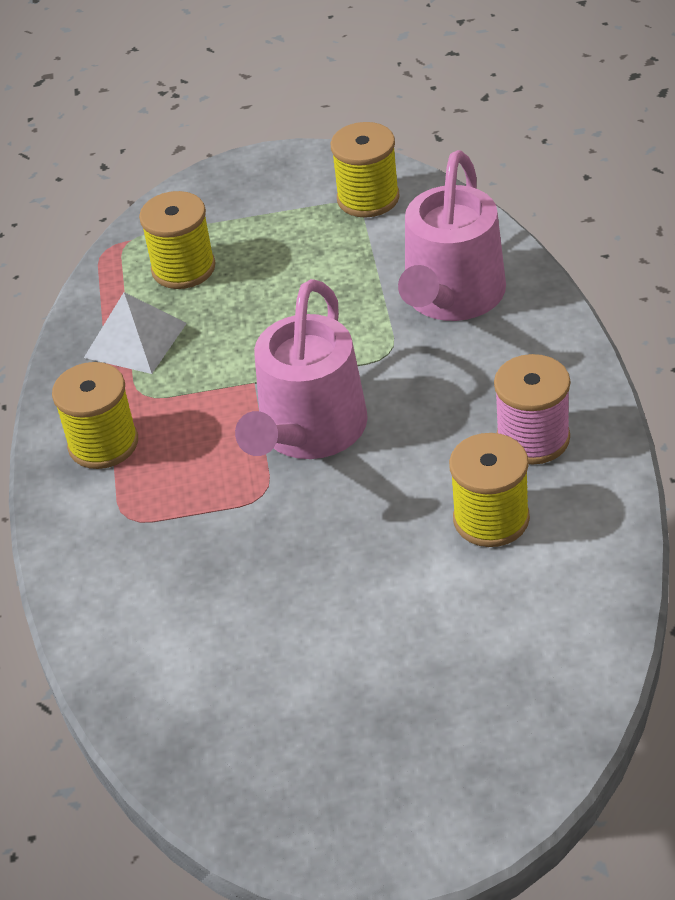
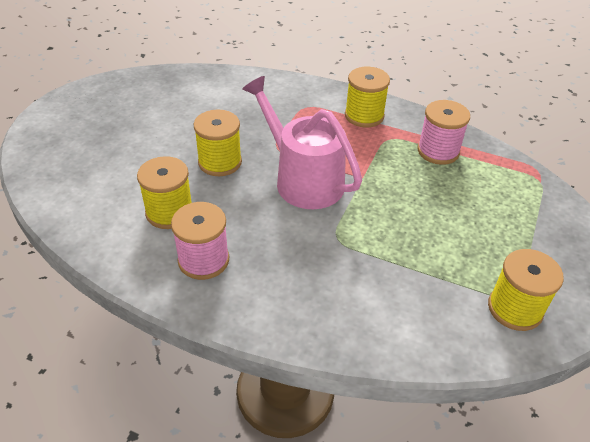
camera: 115 degrees right, 0 degrees up
white pyramid [84,292,187,374] -> pink spool [417,100,470,165]
yellow spool [139,191,215,289] -> yellow spool moved to [194,109,242,176]
pink watering can [398,150,506,321] -> none

